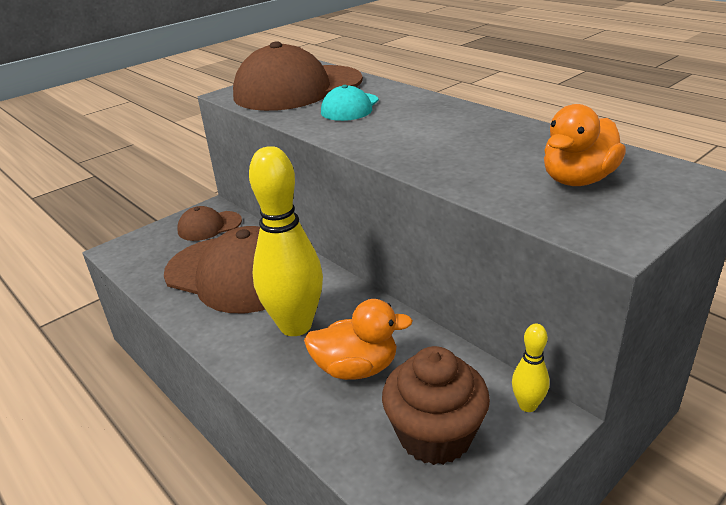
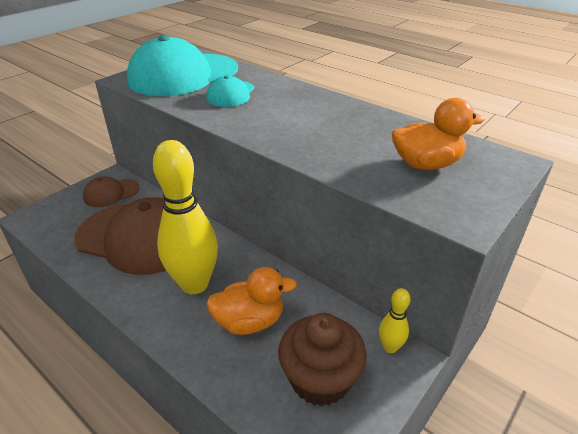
camera: 10 degrees left, 5 degrees up
brown cap [233,41,363,111] -> turquoise cap [127,35,238,96]
orange duck [544,104,626,186] -> orange duck turned 135 degrees counterclockwise [392,98,485,170]

